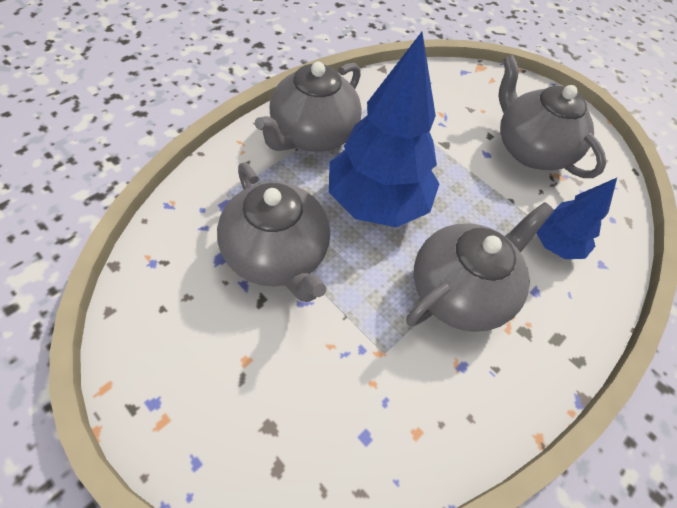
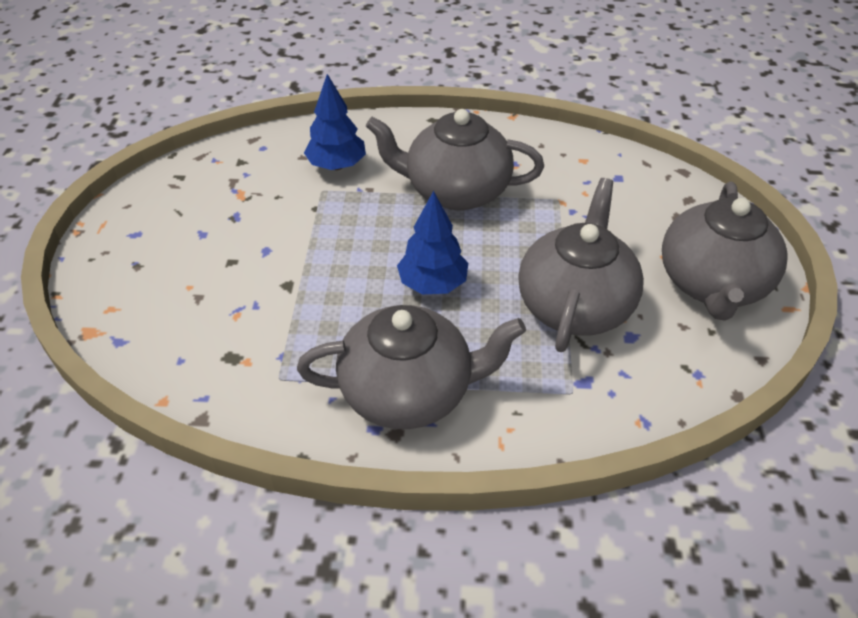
camera: 125 degrees left, 10 degrees down
blue tree [329,32,439,227] -> blue tree [397,191,468,294], size x0.54
grey teapot [499,55,606,178] -> grey teapot moved to [662,181,788,321]

